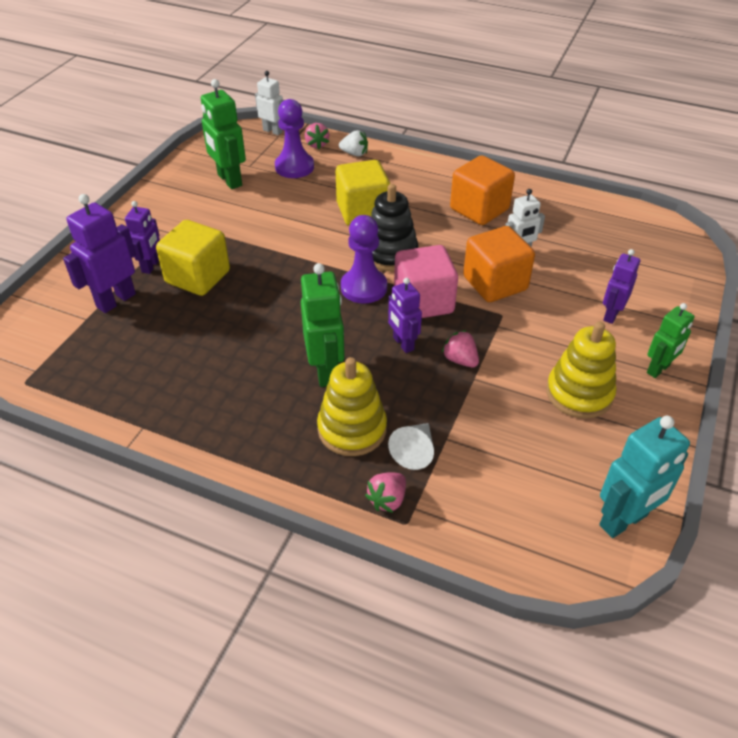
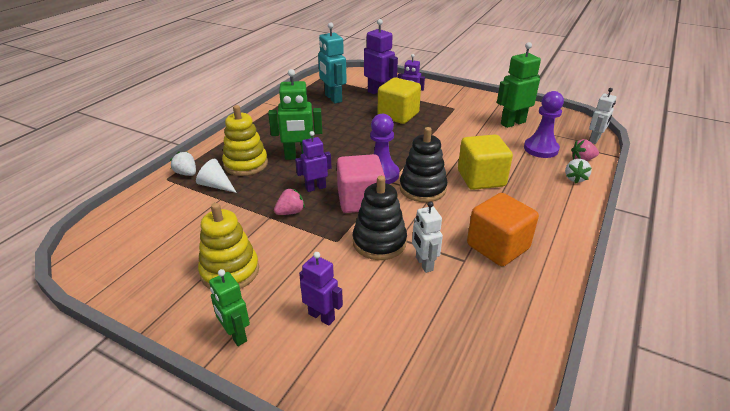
camera: 95 degrees right, 10 degrees down
pink strawberry [365,472,406,513] -> white strawberry [170,151,196,176]
orange cube [463,226,535,302] -> black stacking toy [353,176,407,260]
turquoise robot [599,416,690,538] -> turquoise robot moved to [318,22,347,104]

